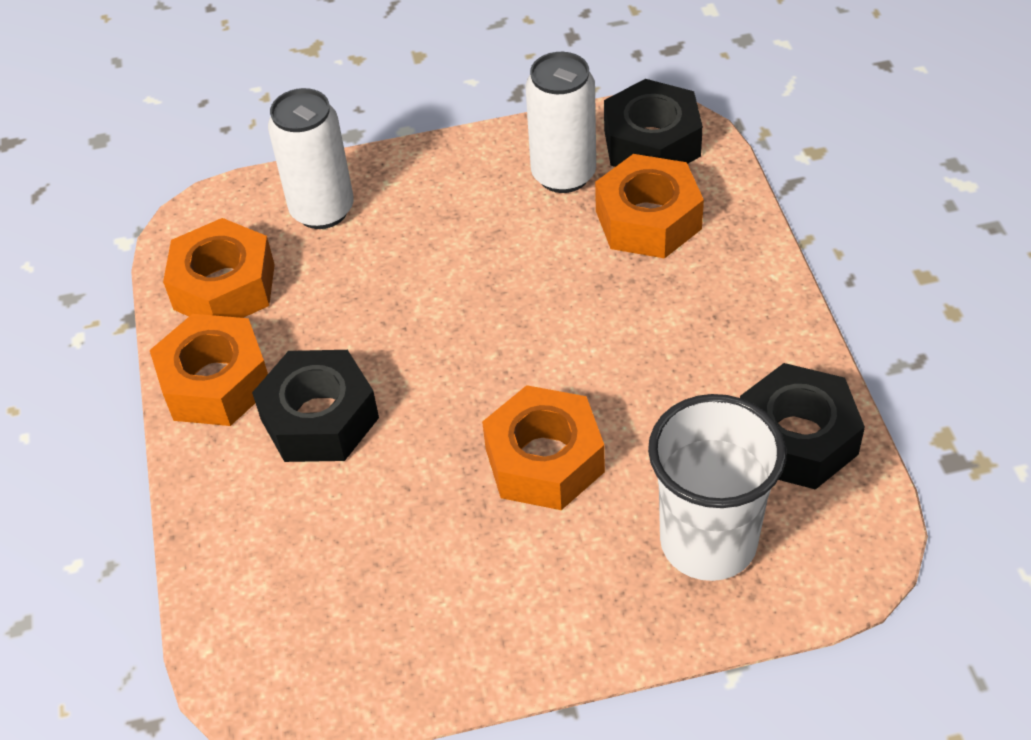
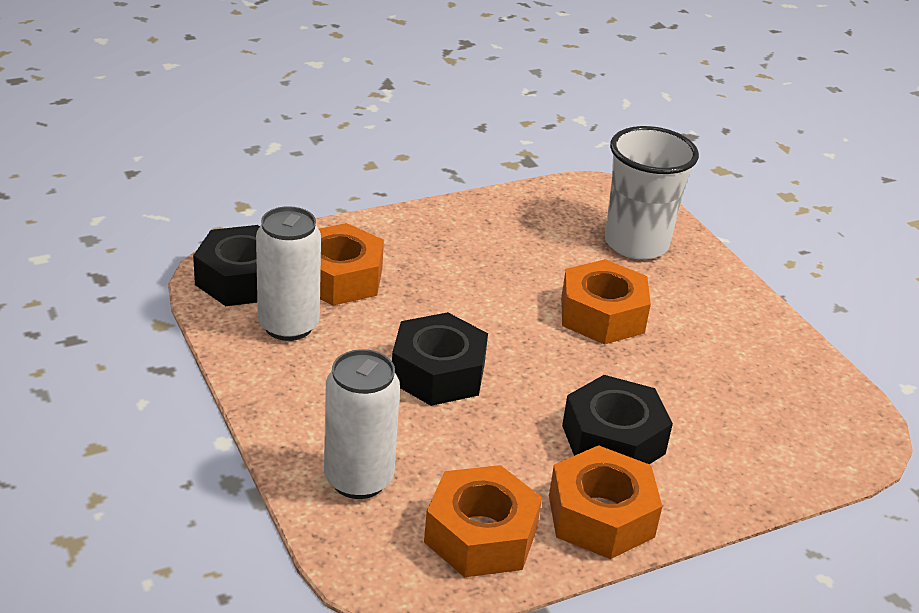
camera: 110 degrees left, 15 degrees down
black nut [740,363,865,490] -> black nut moved to [392,312,488,406]

